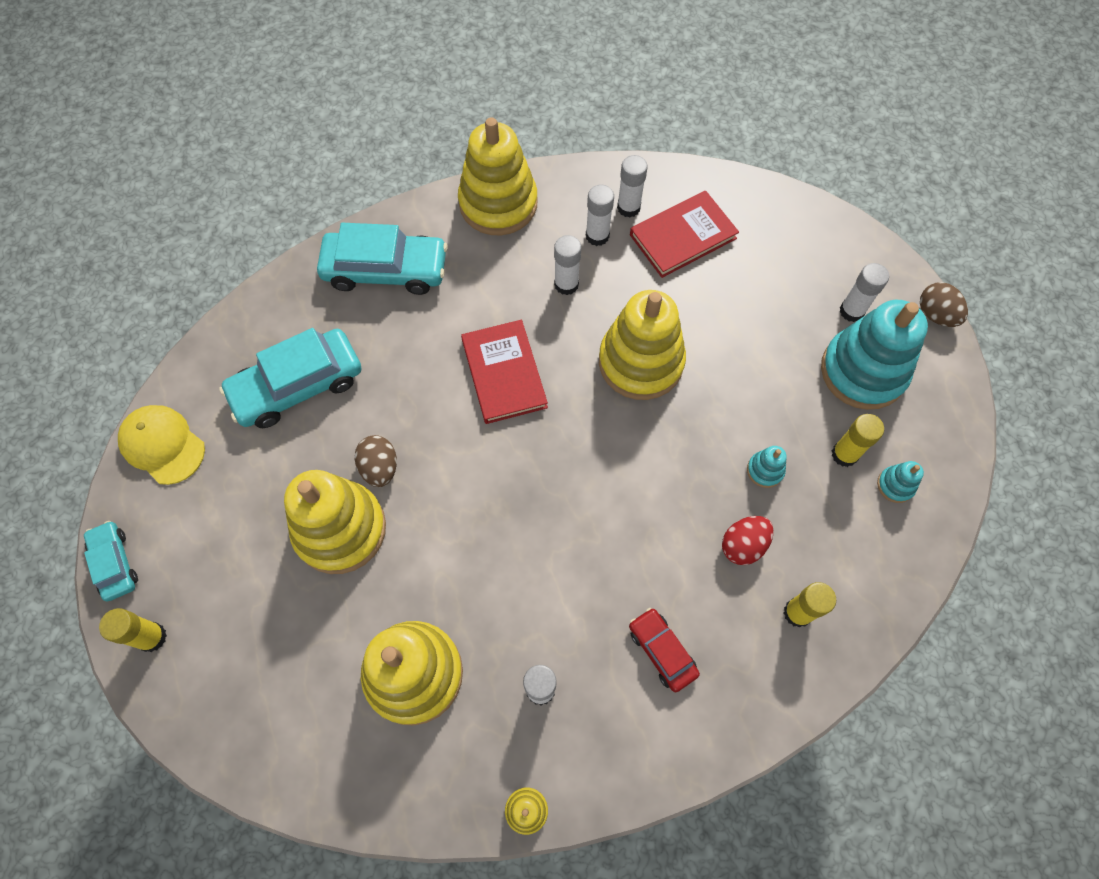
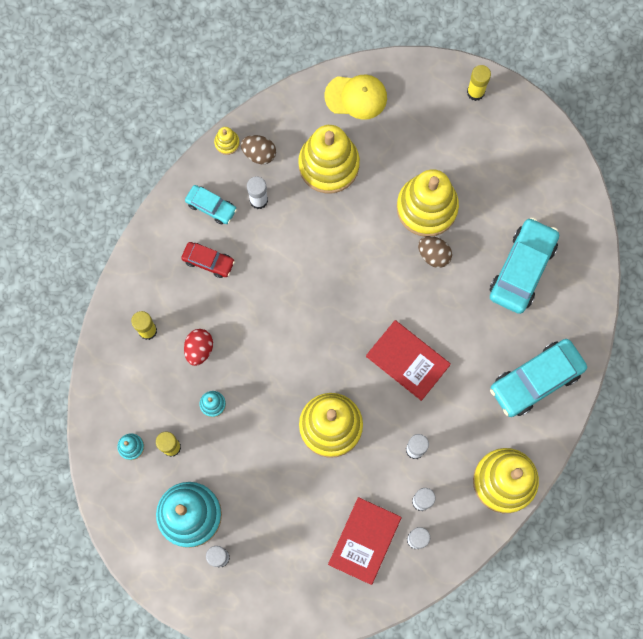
camera: 145 degrees right, 10 degrees up
turquoise car [84,521,138,601] -> turquoise car moved to [185,185,237,224]
yellow cap [118,405,205,485] -> yellow cap moved to [324,75,387,120]
brown egg [920,282,968,327] -> brown egg moved to [241,135,276,164]

